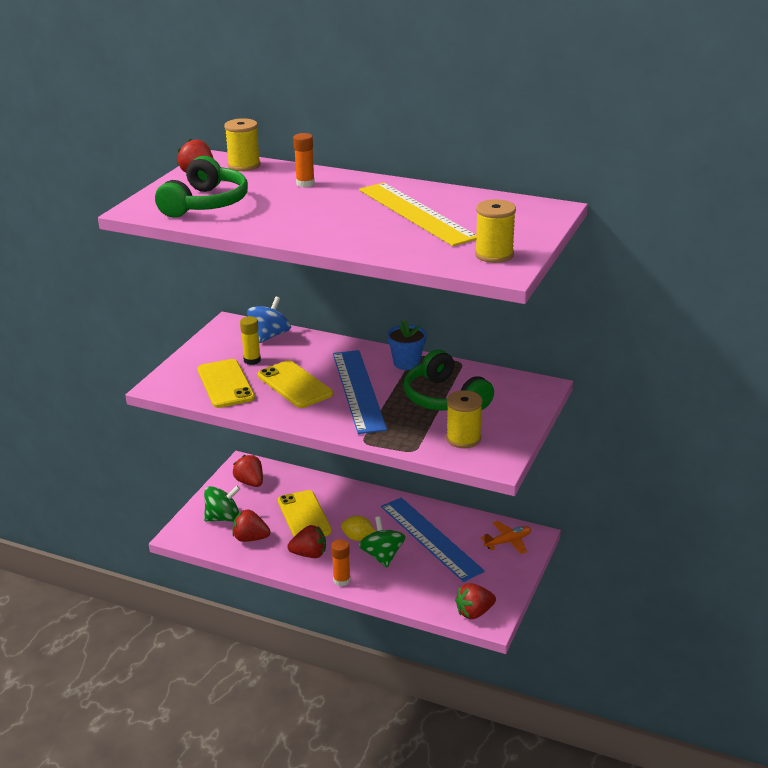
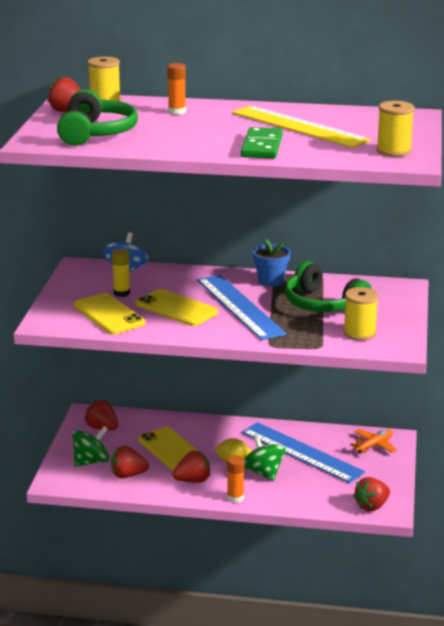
camera: 15 degrees left, 5 degrees down
none -> green domino [241,127,283,159]

